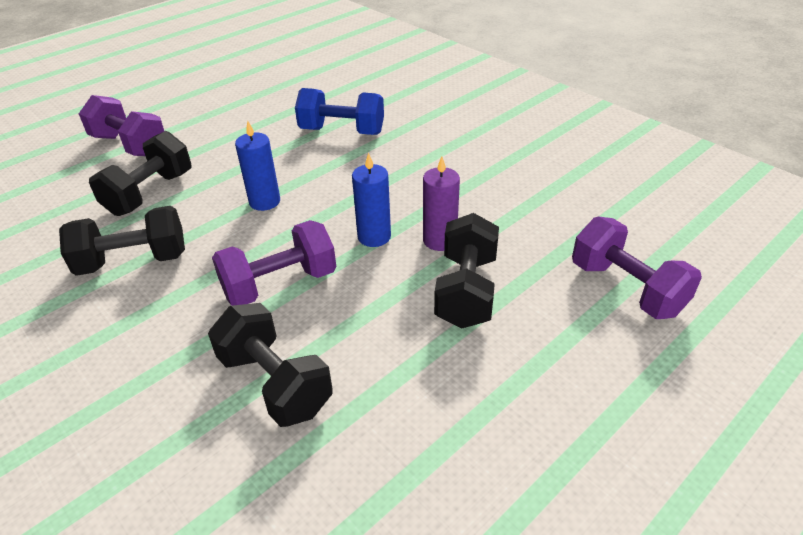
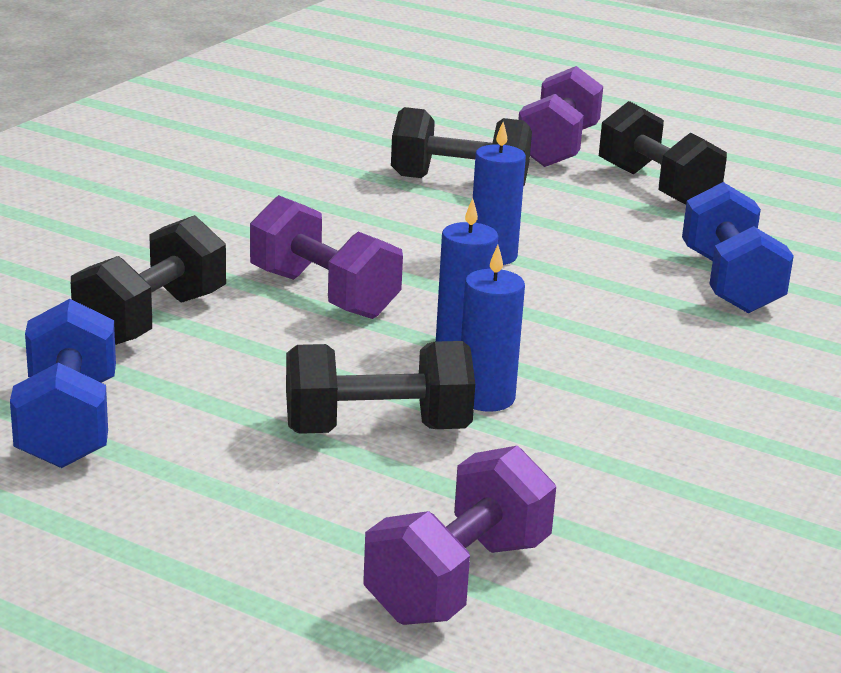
camera: 70 degrees right, 15 degrees down
black dumbbell [59,206,185,276] -> black dumbbell moved to [599,101,727,204]
purple candle [423,156,460,251] -> blue candle [461,245,525,412]
none -> blue dumbbell [10,299,116,468]

